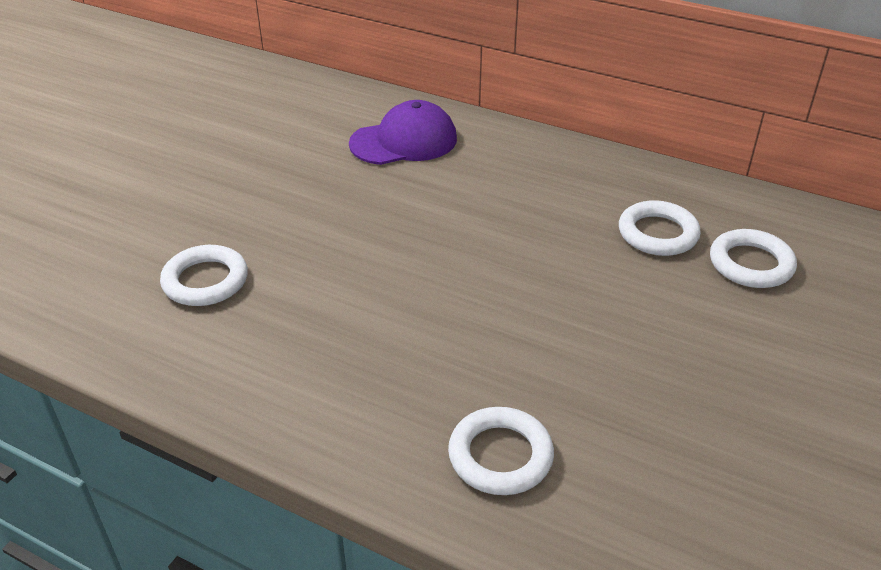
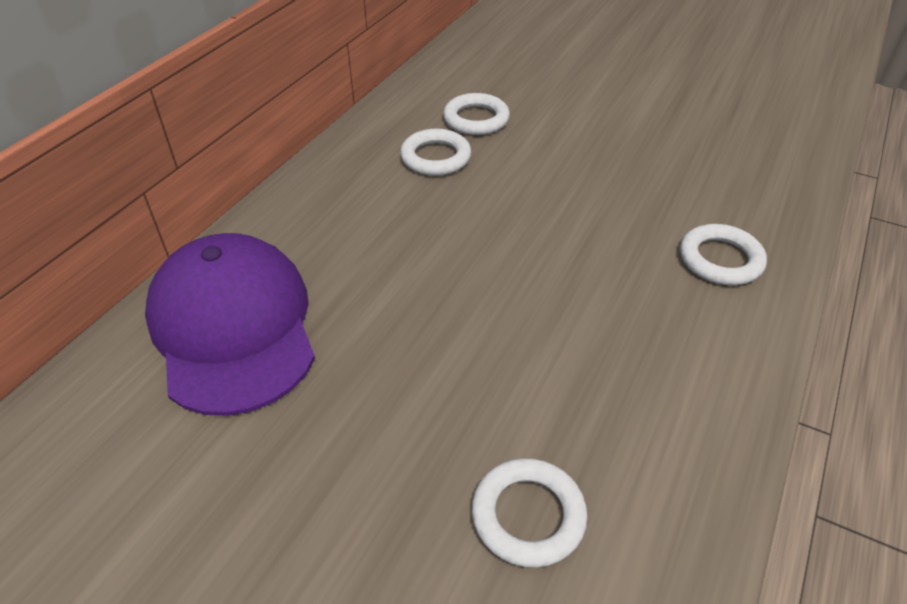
camera: 90 degrees left, 5 degrees up
purple cap [349,100,457,165] -> purple cap [145,233,315,416], size x1.53

